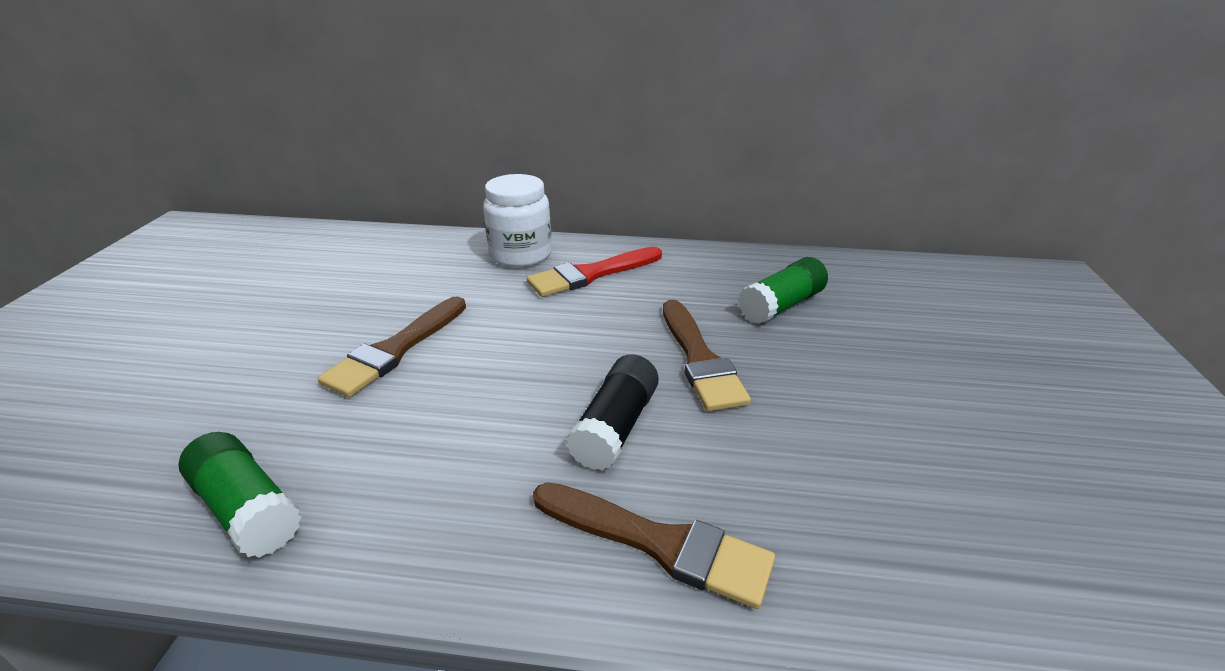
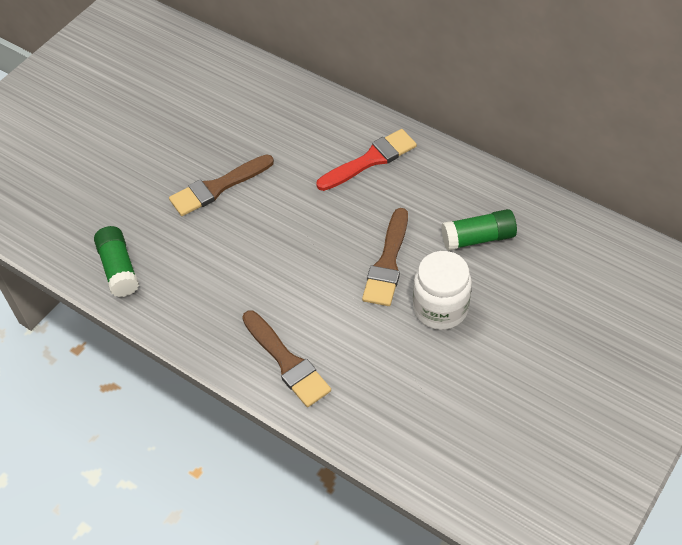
camera: 30 degrees right, 20 degrees up
white jar [483,174,552,267] -> white jar moved to [413,251,472,330]
red brush [527,247,662,297] -> red brush turned 150 degrees clockwise [316,129,417,191]
black glue stick [566,354,659,471] -> none

